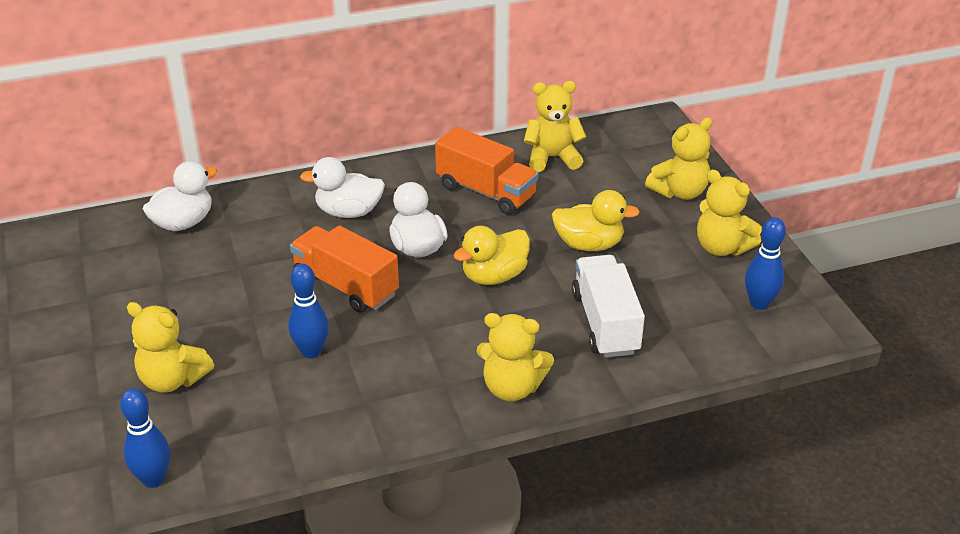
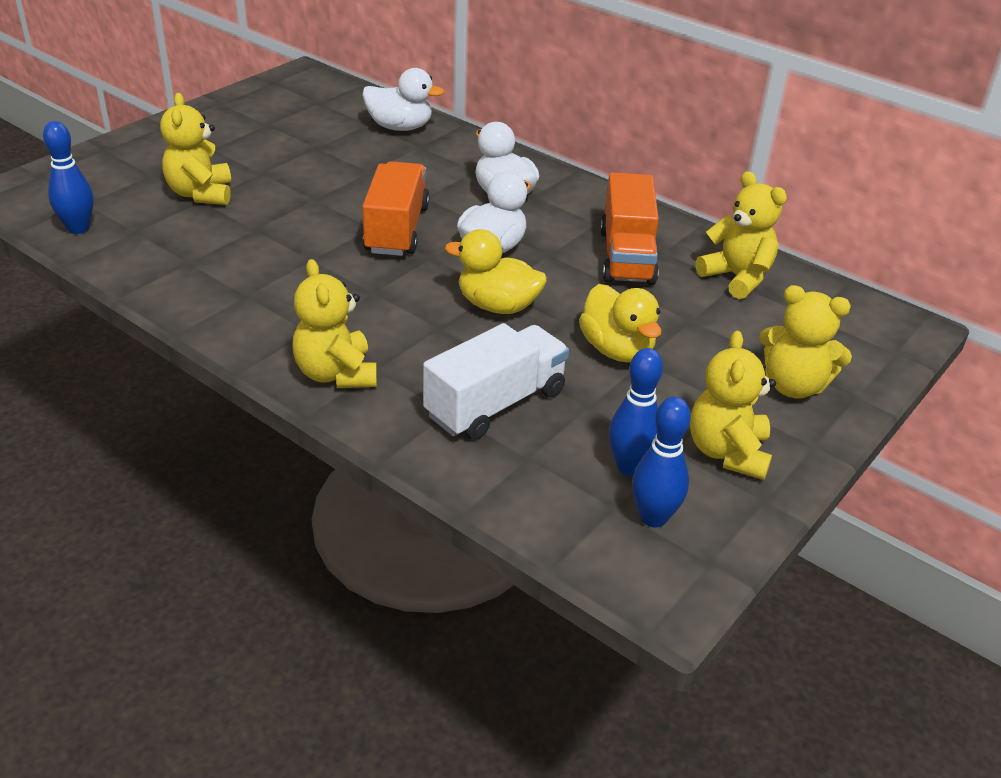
camera: 55 degrees right, 0 degrees up
blue bowling pin [288,264,329,358] -> blue bowling pin moved to [609,348,663,476]

